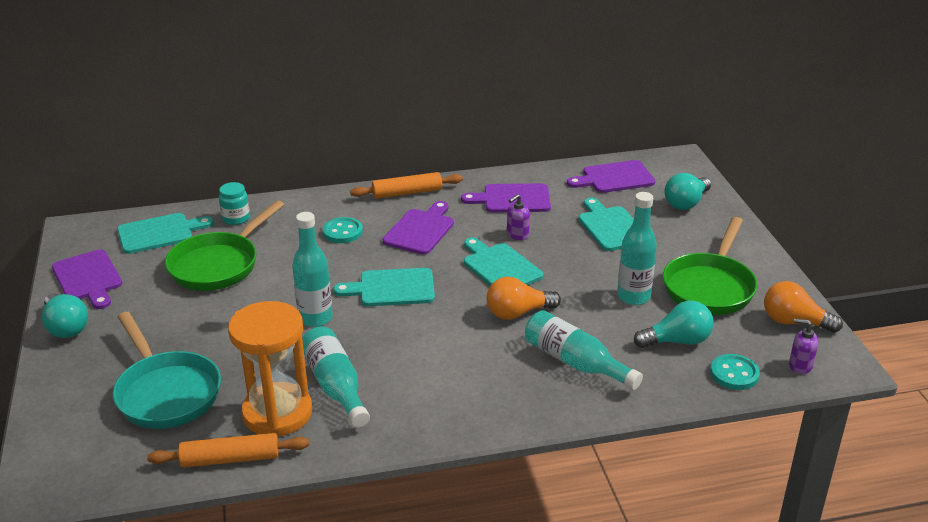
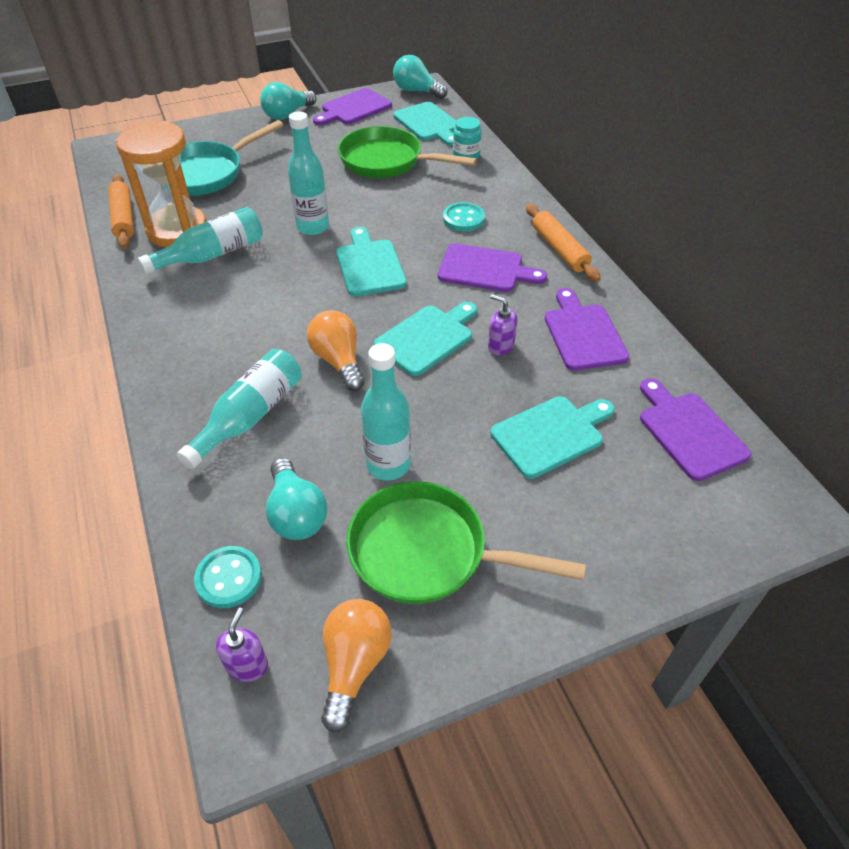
camera: 80 degrees right, 15 degrees up
turquoise light bulb [664,173,711,210] -> turquoise light bulb moved to [393,55,448,99]

